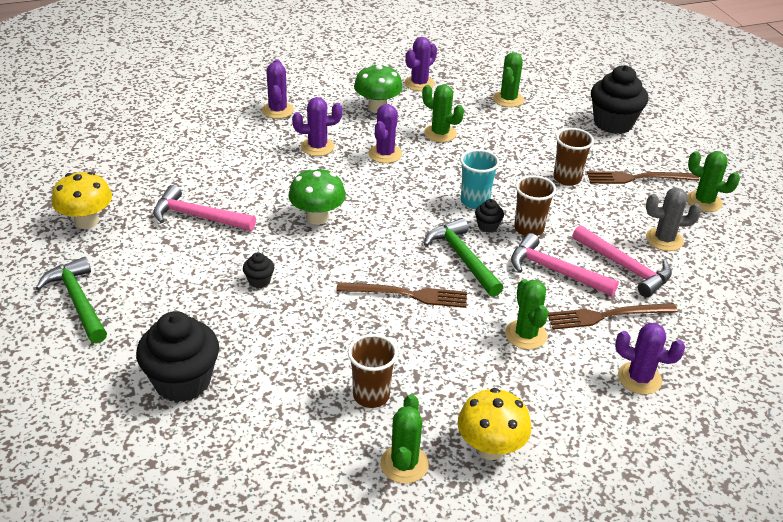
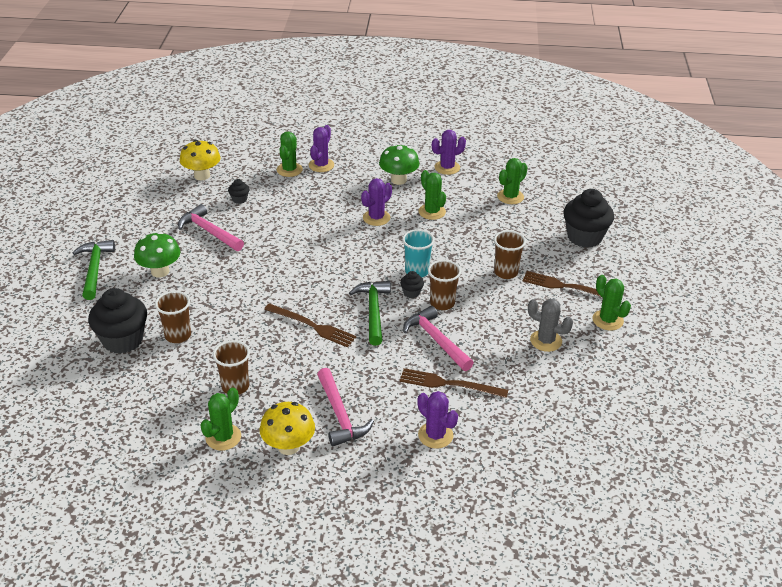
camera: 25 degrees right, 0 degrees up
yellow mushroom [52,172,112,229] -> yellow mushroom moved to [180,140,221,180]
black cupcake [243,252,274,288] -> black cupcake moved to [228,179,249,204]
green mushroom [288,167,346,225] -> green mushroom moved to [134,232,180,278]
purple cactus [292,97,342,156] -> none
green cactus [505,279,548,349] -> green cactus moved to [277,132,303,177]
pink hammer [572,225,672,297] -> pink hammer moved to [317,368,374,447]
none -> brown cup [155,291,191,343]

